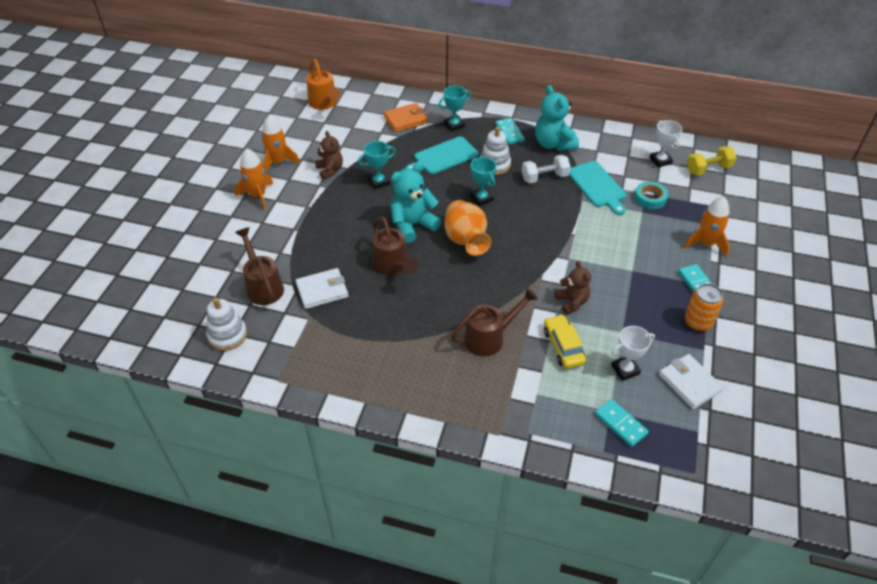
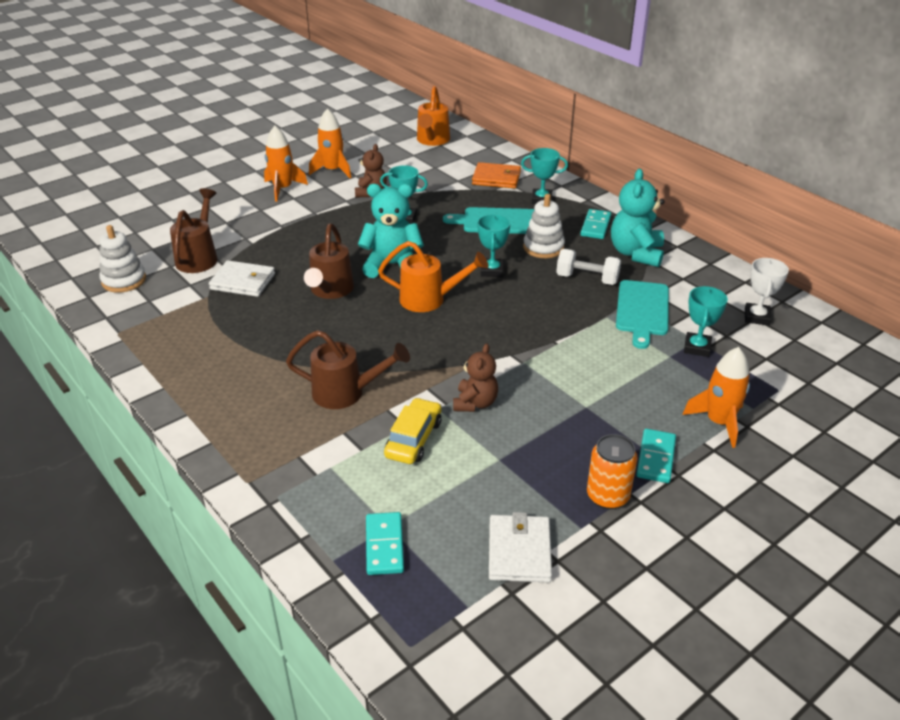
camera: 35 degrees right, 10 degrees down
orange vase [445,200,492,256] -> orange watering can [378,241,488,312]
white trophy [611,326,655,381] -> none
turquoise tape [634,181,668,209] -> turquoise trophy [684,286,728,357]
yellow dumbbell [687,146,737,176] -> none

